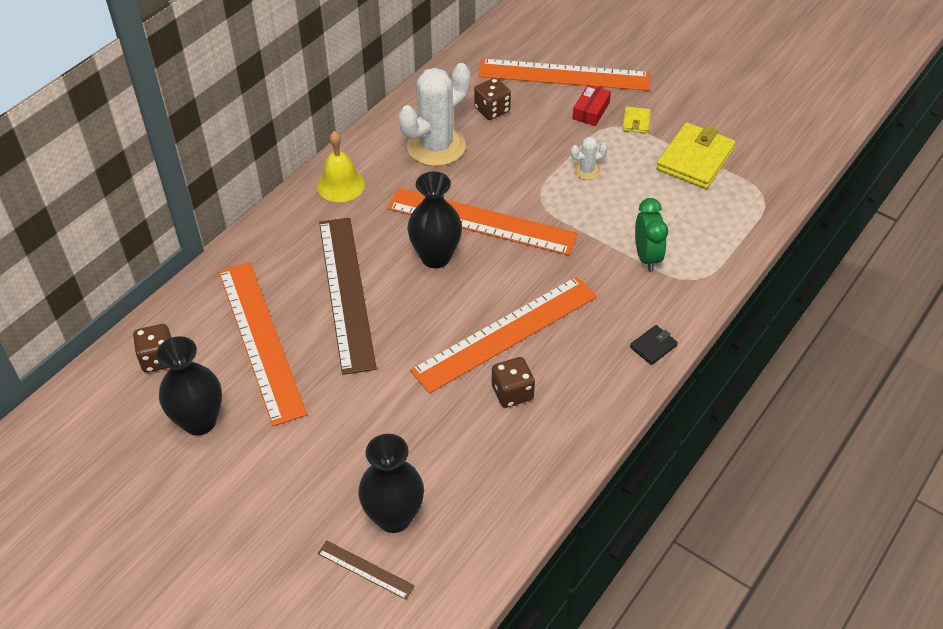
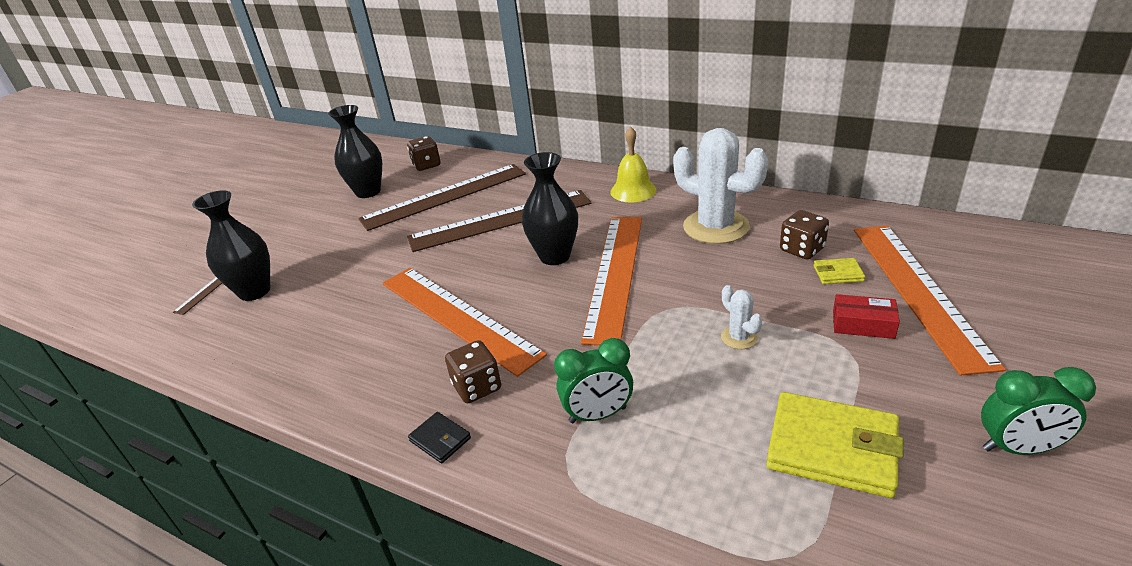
camera: 85 degrees right, 15 degrees down
orange ruler [219,262,307,426] -> brown ruler [359,164,526,231]
brown dice [492,357,535,408] -> brown dice moved to [445,340,501,403]
yellow wallet [622,106,651,134] -> yellow wallet moved to [814,258,865,284]
none -> green clock [981,367,1096,455]

